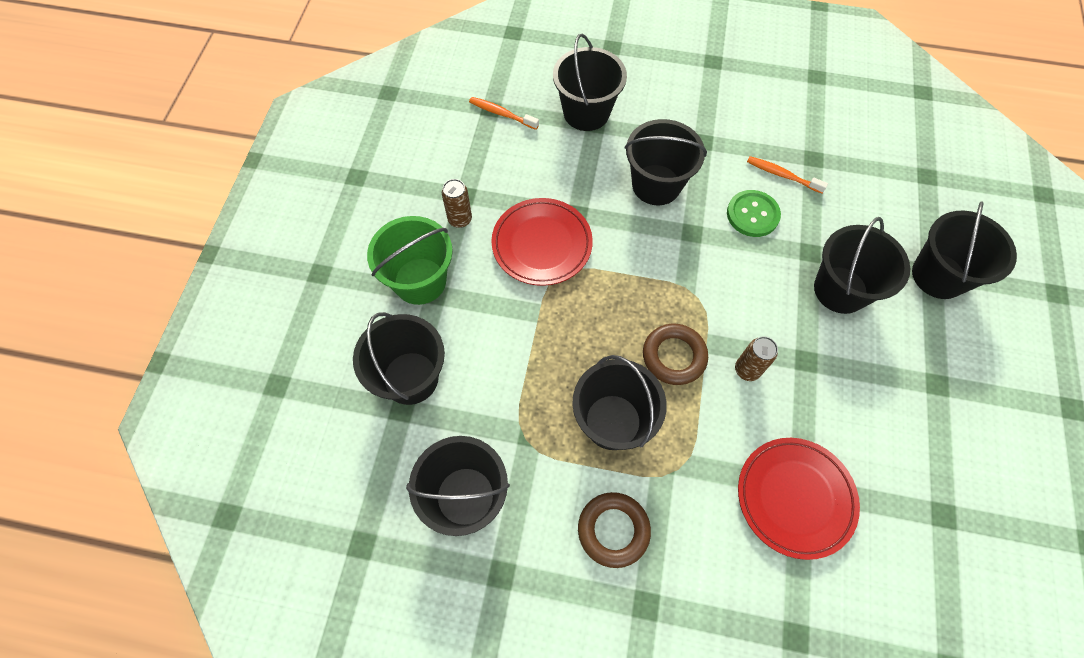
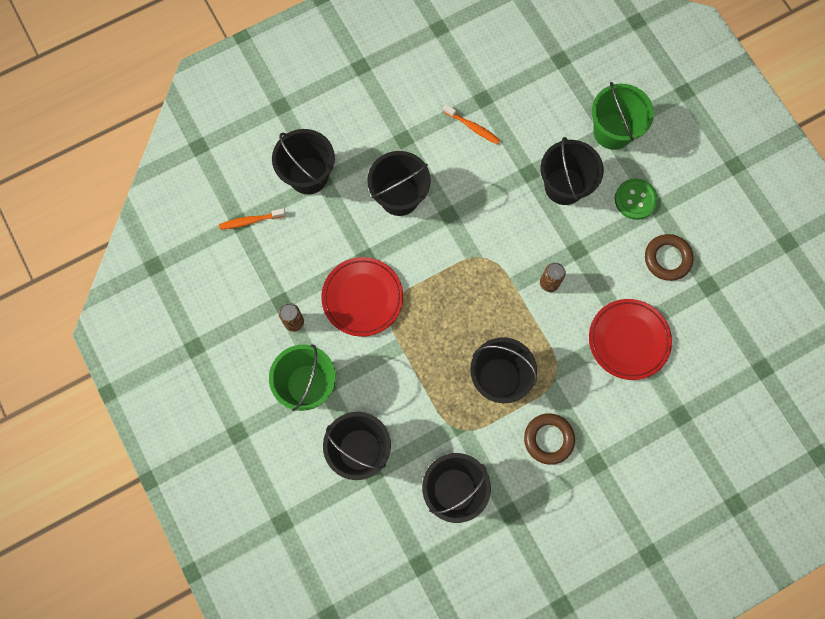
camera: 40 degrees left, 10 degrees up
brown ring [643,324,708,385] -> brown ring moved to [645,234,693,281]
green button [727,190,781,237] -> green button moved to [615,178,658,220]
orange toothbrush [747,156,828,193] -> orange toothbrush turned 135 degrees counterclockwise [443,104,500,144]
black bucket [912,202,1017,299] -> green bucket [592,82,654,150]

